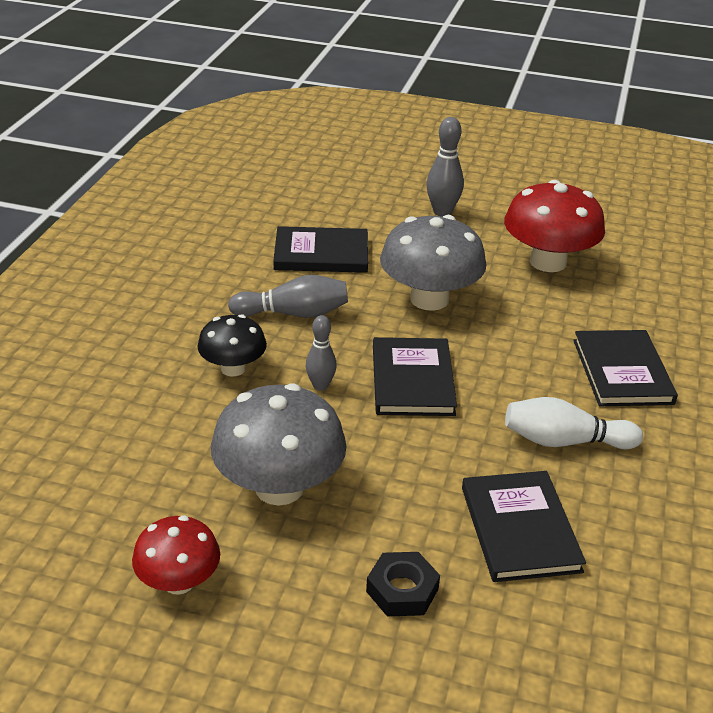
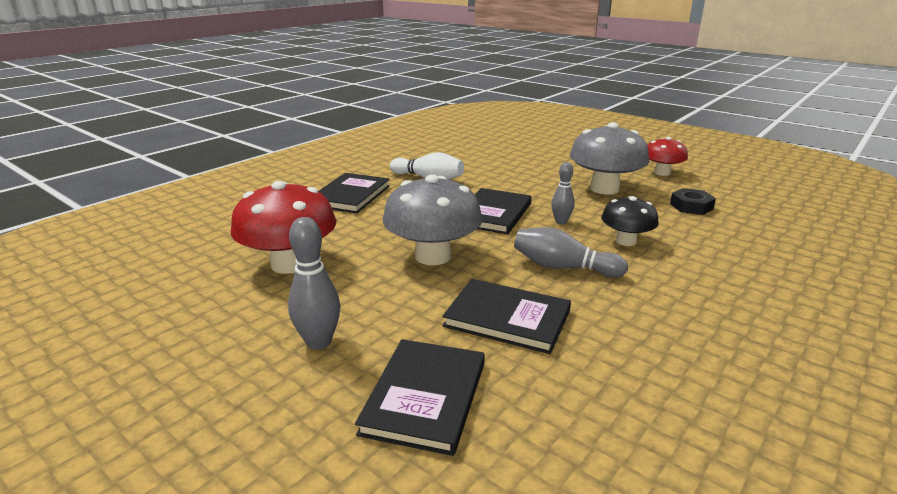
camera: 155 degrees left, 10 degrees down
black nut [366,552,440,617] -> black nut moved to [670,188,716,215]
black book [462,471,586,582] -> black book moved to [355,339,485,456]

